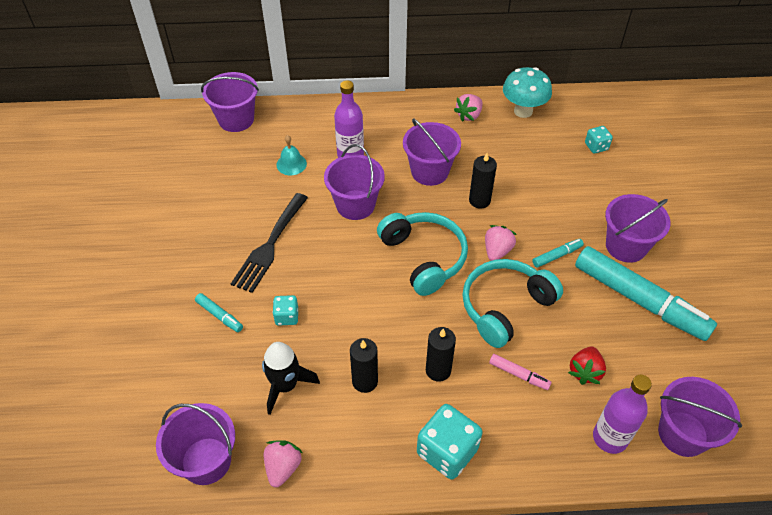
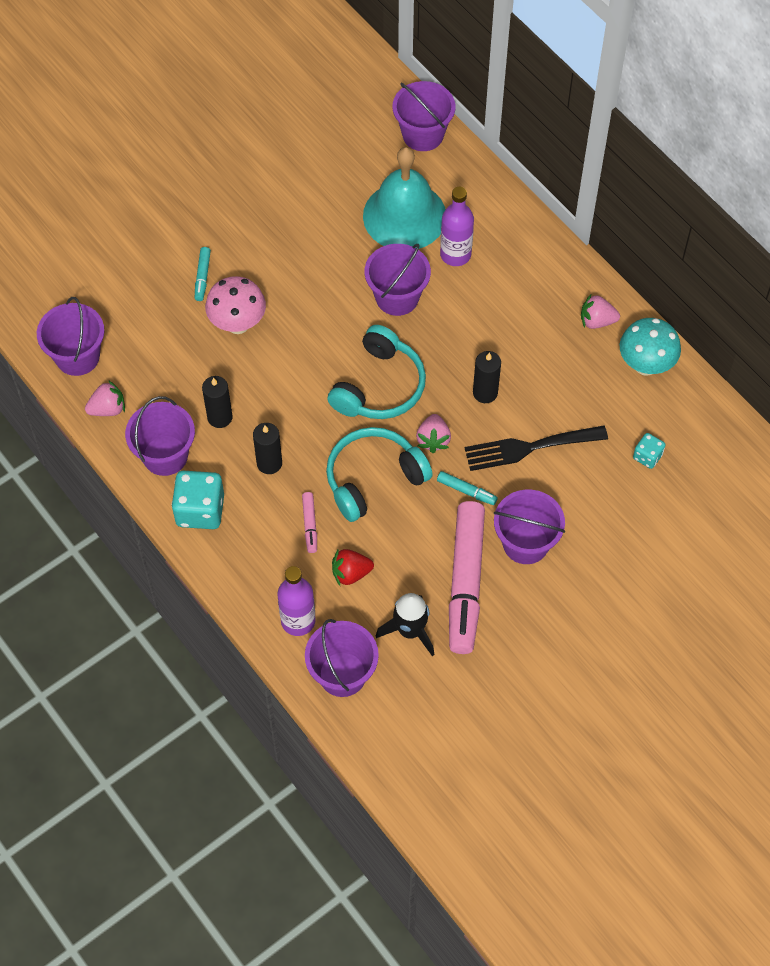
camera: 55 degrees right, 10 degrees up
black fork [231,193,308,293] -> black fork moved to [465,425,608,471]
black rocket [262,342,320,415] -> black rocket moved to [376,593,434,656]
turquoise dice [273,295,298,326] -> pink mushroom [205,276,266,334]
turquoise bell [276,135,307,175] -> turquoise bell [363,147,446,249], size x2.43
purple bucket [403,118,461,186] -> purple bucket moved to [125,396,195,476]
turquoise headphones [462,259,563,348] -> turquoise headphones turned 45 degrees counterclockwise [326,427,433,522]
pink strawberry [485,225,517,261] -> pink strawberry turned 105 degrees clockwise [416,414,451,453]
turquoise marker [575,246,717,341] -> pink marker [449,501,485,654]

